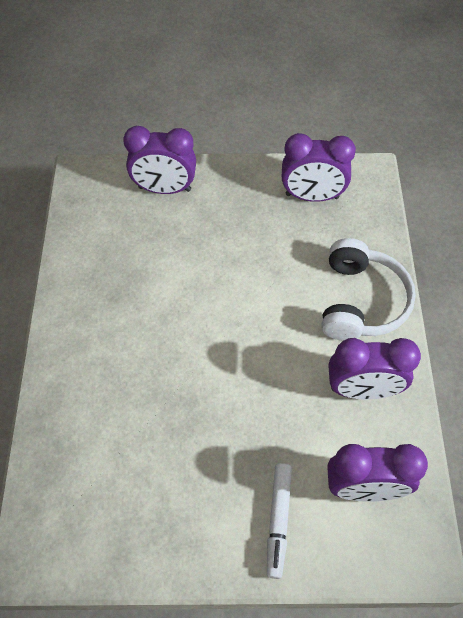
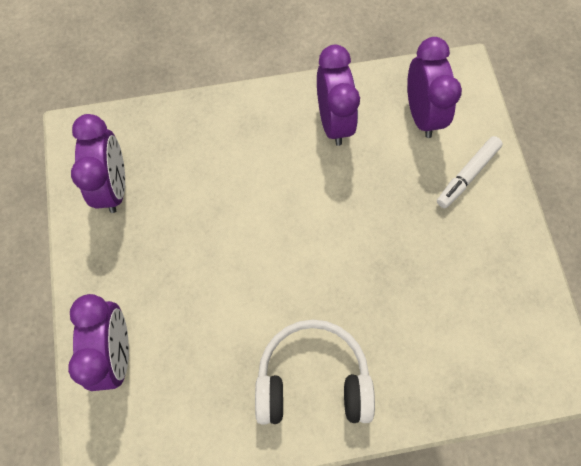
camera: 100 degrees left, 10 degrees up
white marker [267,463,292,579] -> white marker turned 135 degrees clockwise [437,136,503,208]
white headphones [321,238,416,341] -> white headphones moved to [255,319,375,425]

